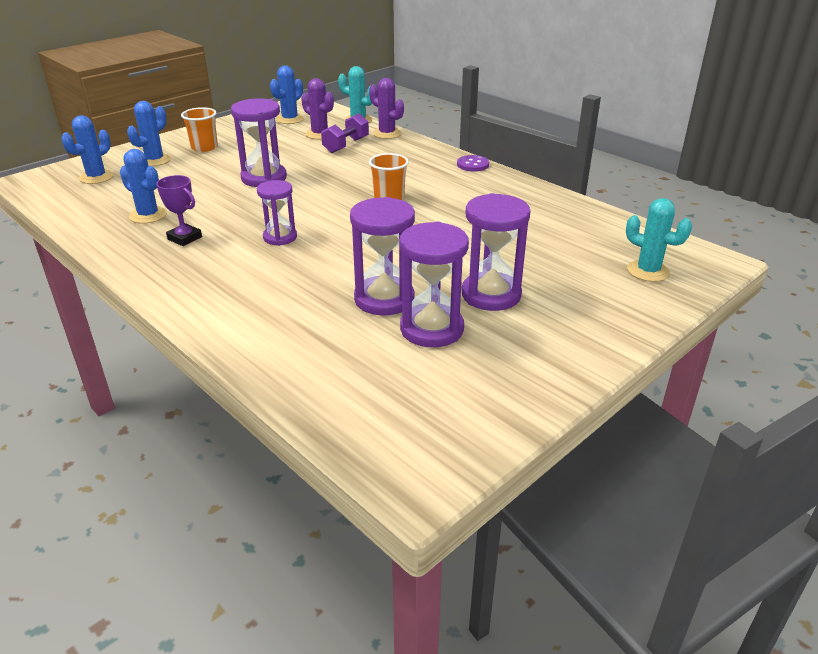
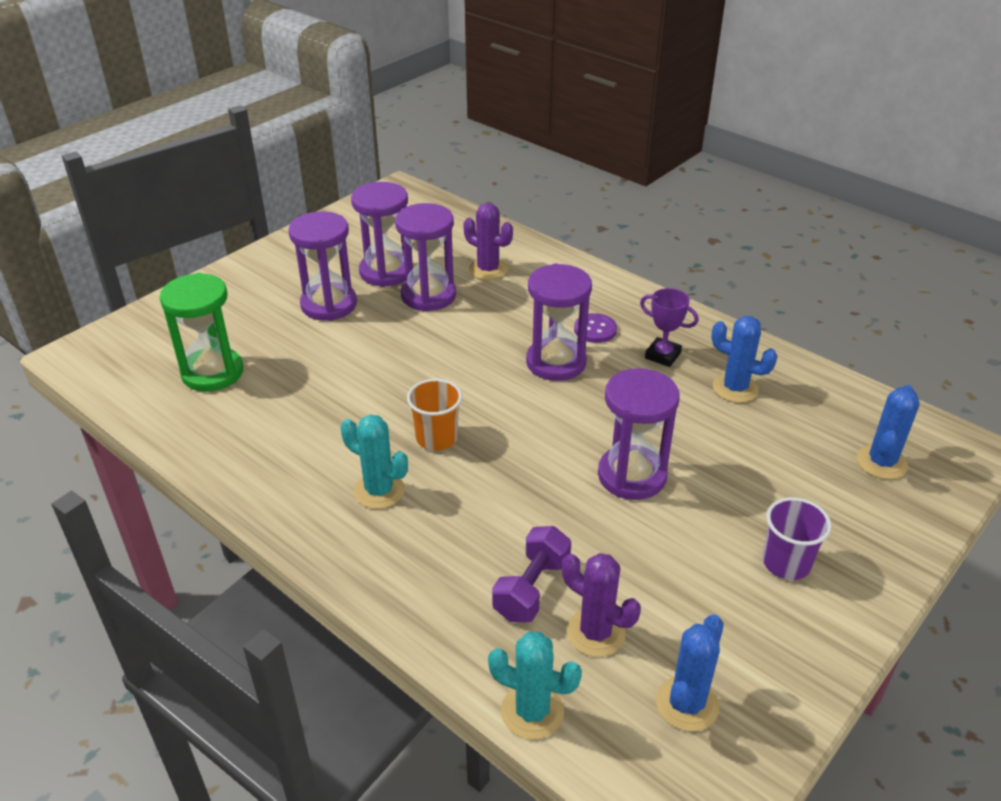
camera: 175 degrees right, 5 degrees up
blue cactus [127,101,171,166] -> none
orange cup [181,107,218,152] -> purple cup [763,497,832,580]
purple hourglass [257,180,297,246] -> purple hourglass [526,263,592,381], size x1.56
purple cactus [369,78,404,139] -> purple cactus moved to [464,203,513,280]
purple button [457,155,489,171] -> purple button moved to [574,313,617,343]
turquoise cactus [626,198,692,282] -> turquoise cactus moved to [341,415,408,509]
none -> green hourglass [159,273,243,392]

